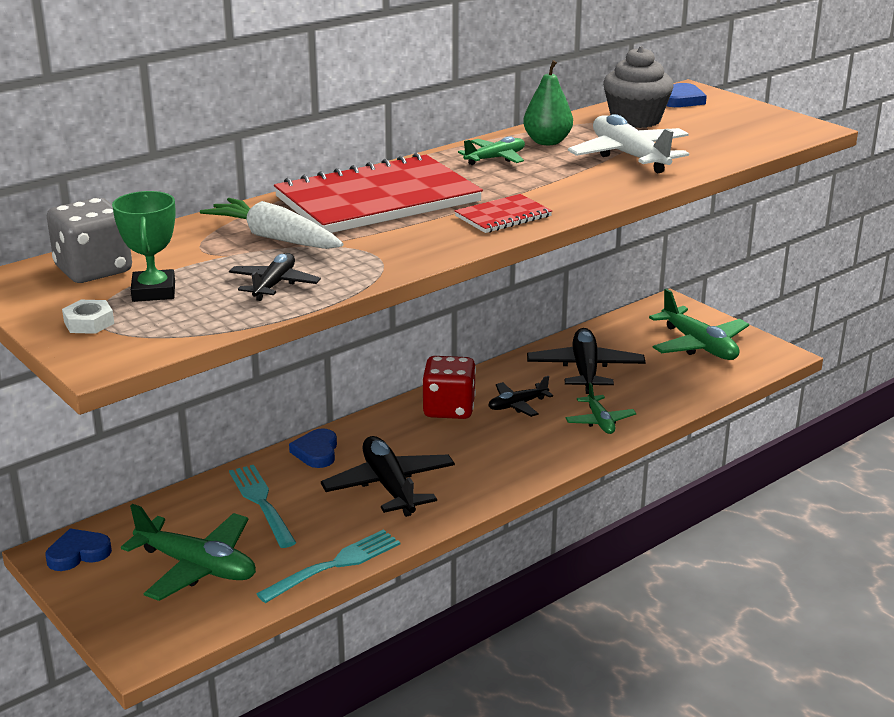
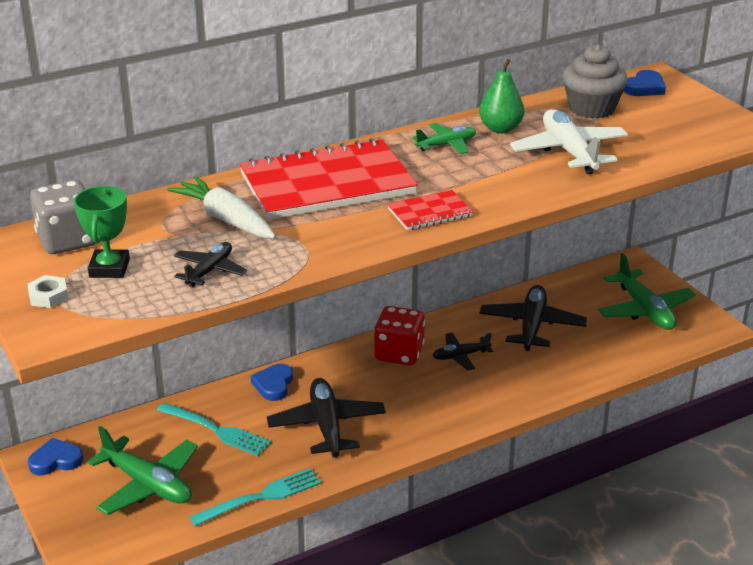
camera: 10 degrees right, 5 degrees up
turquoise fork [229,465,296,548] -> turquoise fork turned 135 degrees clockwise [157,402,271,456]
green plane [565,383,636,434] -> none

